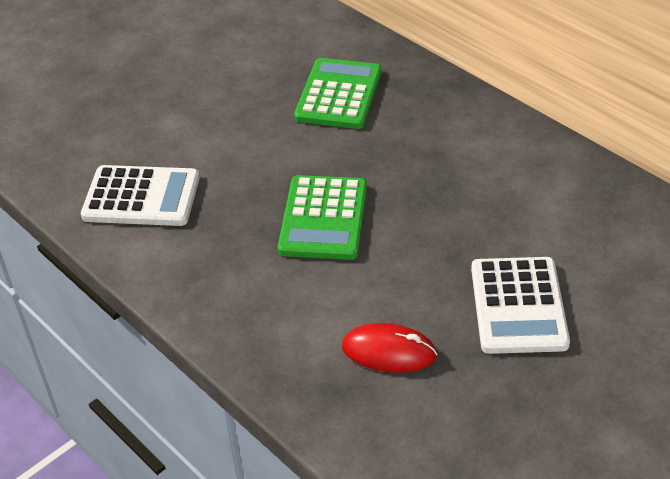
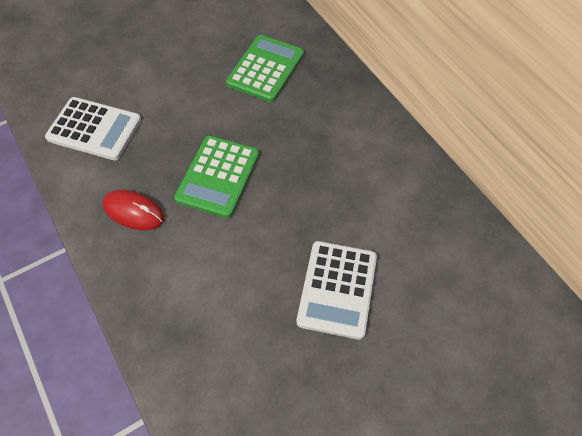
camera: 10 degrees right, 15 degrees up
red mouse [342,323,437,373] -> red mouse moved to [103,190,164,230]

